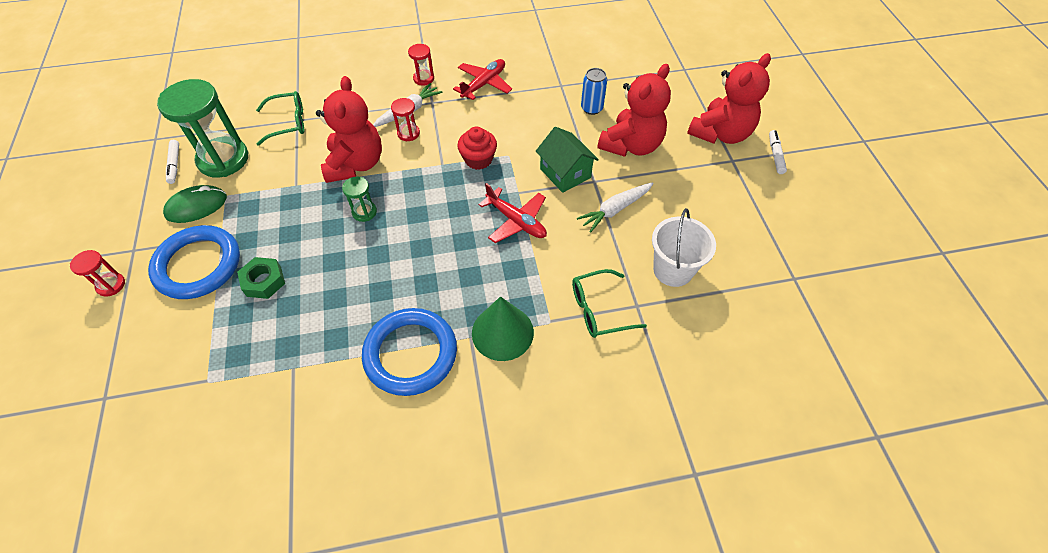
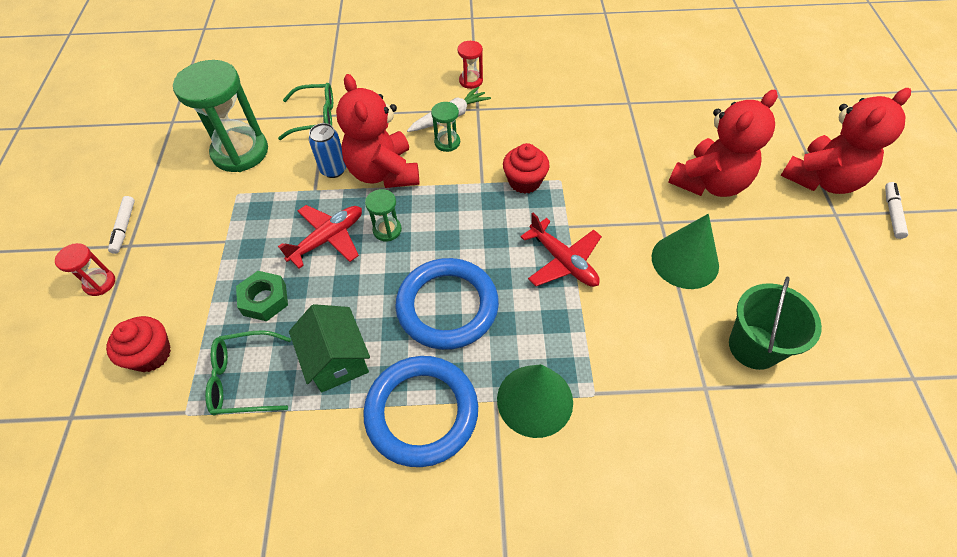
camera: 10 degrees right, 0 degrees up
blue ring [148,225,240,299] -> blue ring moved to [395,258,499,350]
green mouse [163,185,227,223] -> none
white marker [166,140,179,184] -> white marker moved to [108,196,135,254]
red teddy bear [316,76,382,183] -> red teddy bear turned 150 degrees clockwise [336,74,419,188]
red hourglass [391,98,420,141] -> green hourglass [431,102,460,152]
red plane [453,59,512,100] -> red plane moved to [278,205,362,269]
green house [536,127,599,193] -> green house moved to [289,304,370,393]
green glasses [572,269,647,338] -> green glasses moved to [205,330,291,416]
white carrot [577,182,653,233] -> green cone [652,214,719,289]
blue can [581,68,607,115] -> blue can moved to [309,123,346,178]
white bucket [652,208,716,287] -> green bucket [729,277,822,370]
none -> red cupcake [106,316,171,372]

